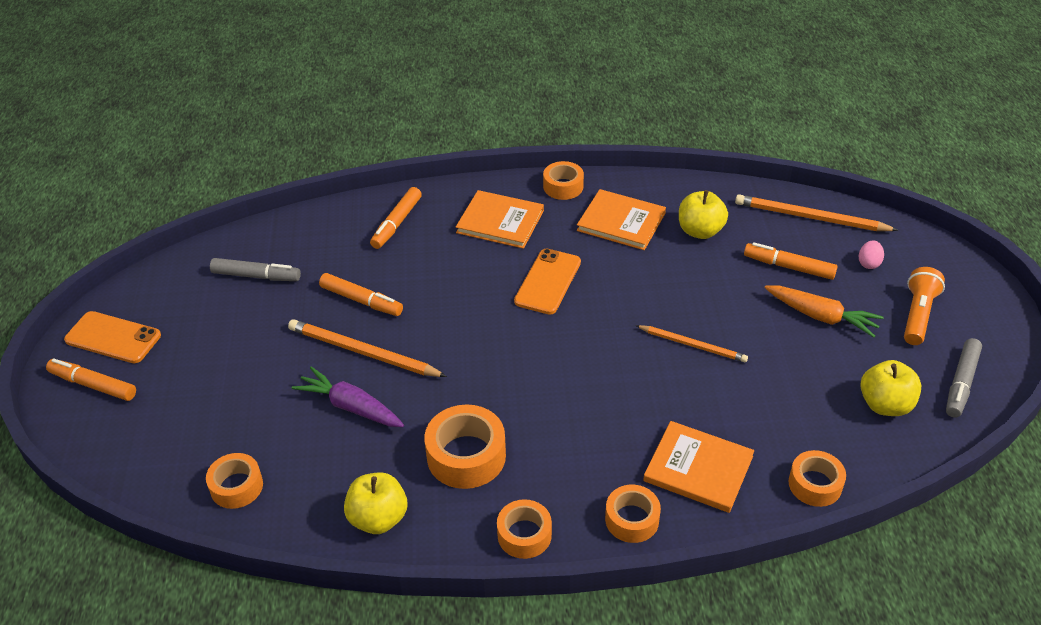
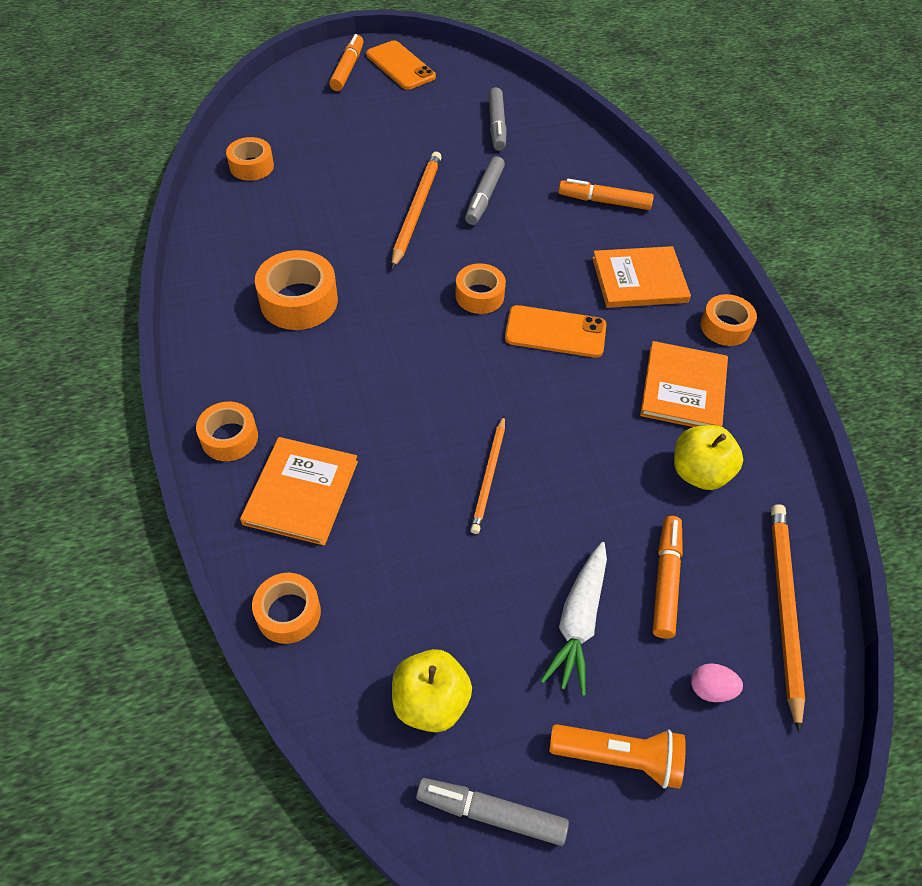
camera: 75 degrees right, 10 degrees up
orange phone [64,311,161,363] -> orange phone turned 45 degrees counterclockwise [366,40,436,90]
purple carrot [291,366,404,427] -> none
orange marker [319,273,403,316] -> grey marker [465,156,505,225]
yellow apple [344,472,407,534] -> none
orange book [456,190,544,249] -> orange book turned 75 degrees clockwise [592,246,691,308]
orange tape [497,499,552,559] -> orange tape moved to [455,263,506,314]
orange carrot [765,285,884,338] -> white carrot [541,542,607,696]

